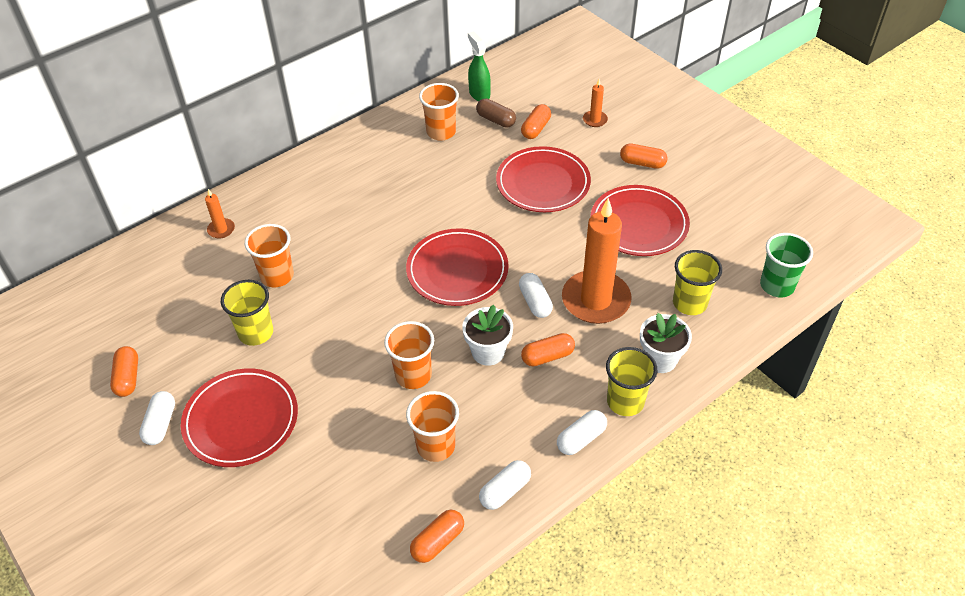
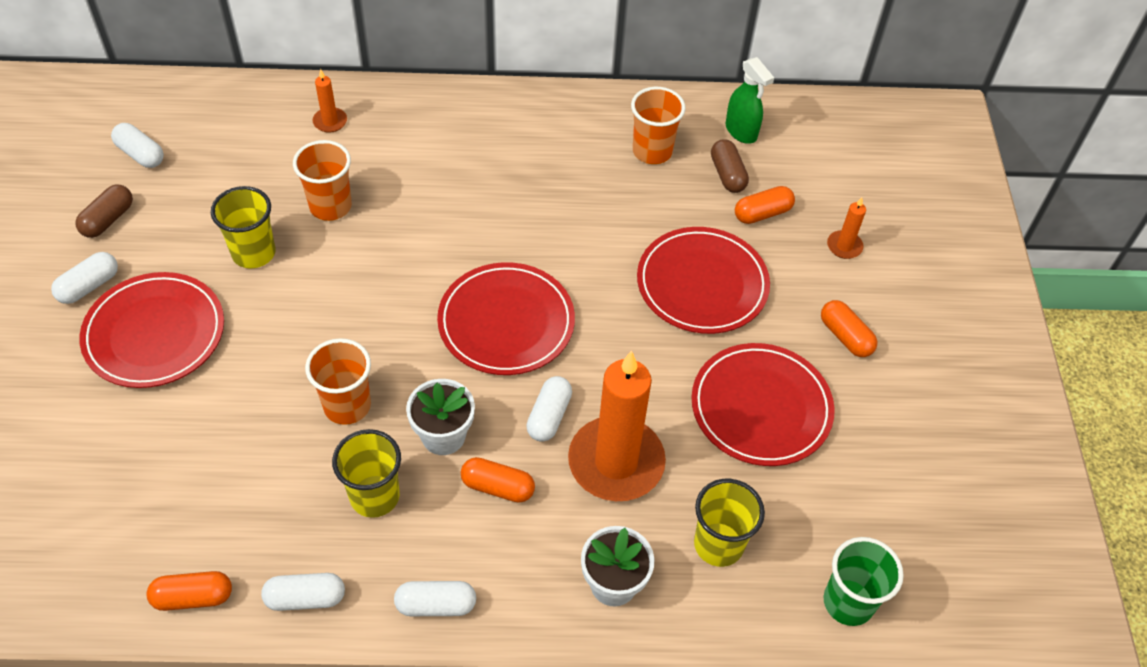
camera: 35 degrees right, 5 degrees up
orange capsule [110,346,138,397] -> brown capsule [75,184,133,238]
orange cup [406,391,459,462] -> none
green spray bottle [468,31,491,101] -> green spray bottle turned 135 degrees clockwise [726,57,774,144]
yellow cup [606,347,657,416] -> yellow cup moved to [332,429,401,518]
none -> white capsule [111,123,164,168]

